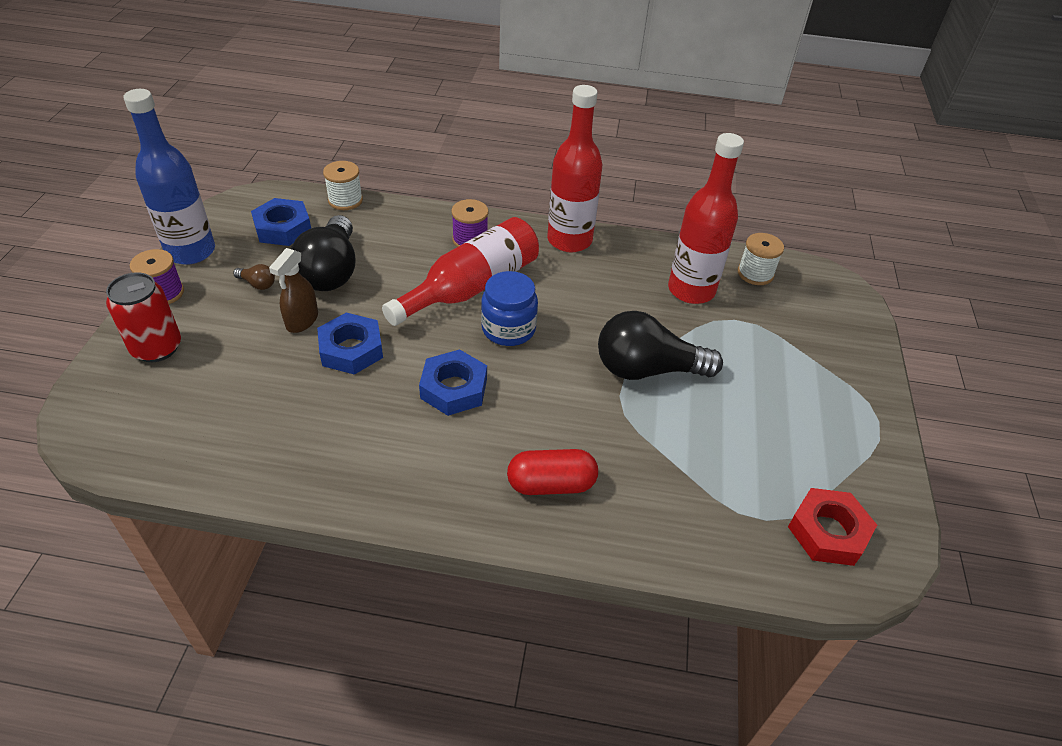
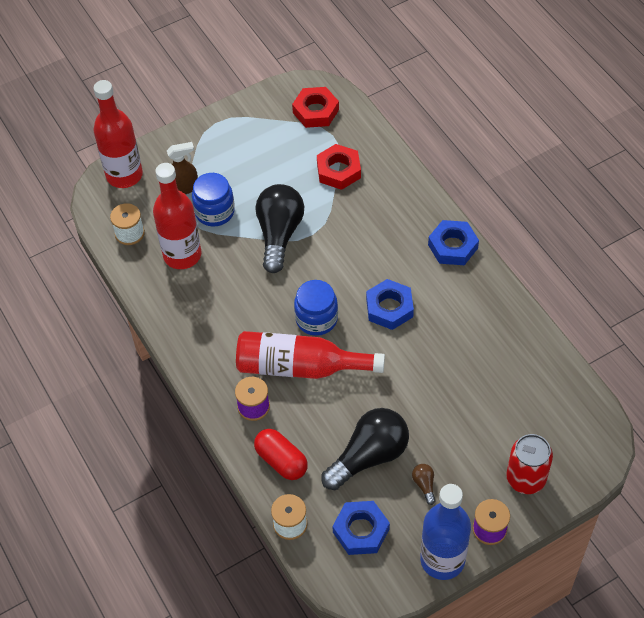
camera: 125 degrees left, 10 degrees up
brown spray bottle [269,248,318,333] -> brown spray bottle moved to [167,142,198,194]
blue nut [317,313,383,375] -> blue nut moved to [428,220,479,265]
red capsule [507,449,598,495] -> red capsule moved to [254,429,308,480]
red bottle [547,85,602,252] -> red bottle moved to [94,80,143,188]
black light bulb [598,311,723,380] -> black light bulb turned 135 degrees counterclockwise [255,184,304,273]
none -> blue jar [192,173,235,227]
none -> red nut [317,144,361,190]

